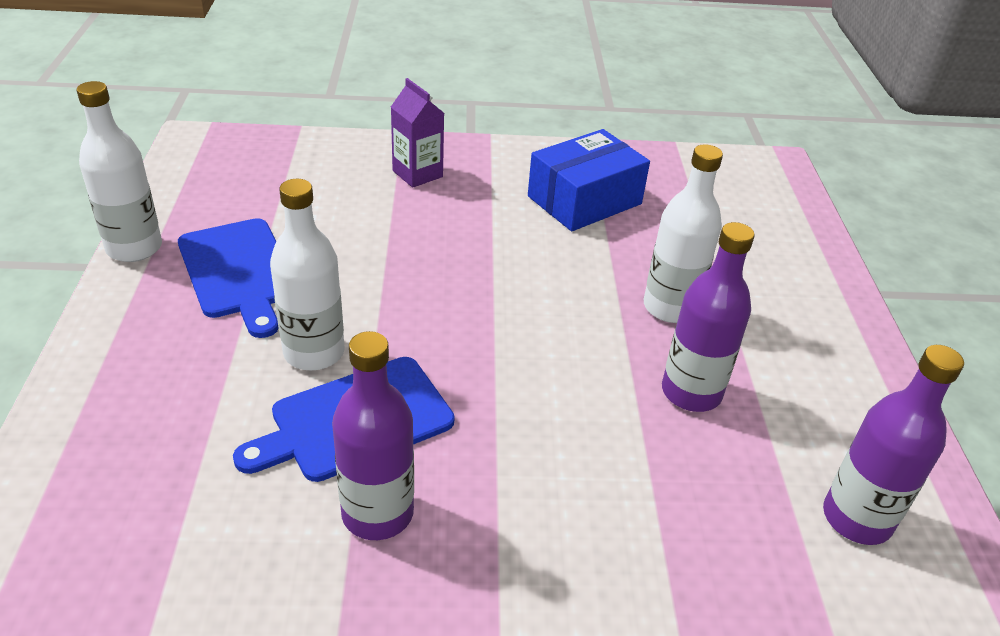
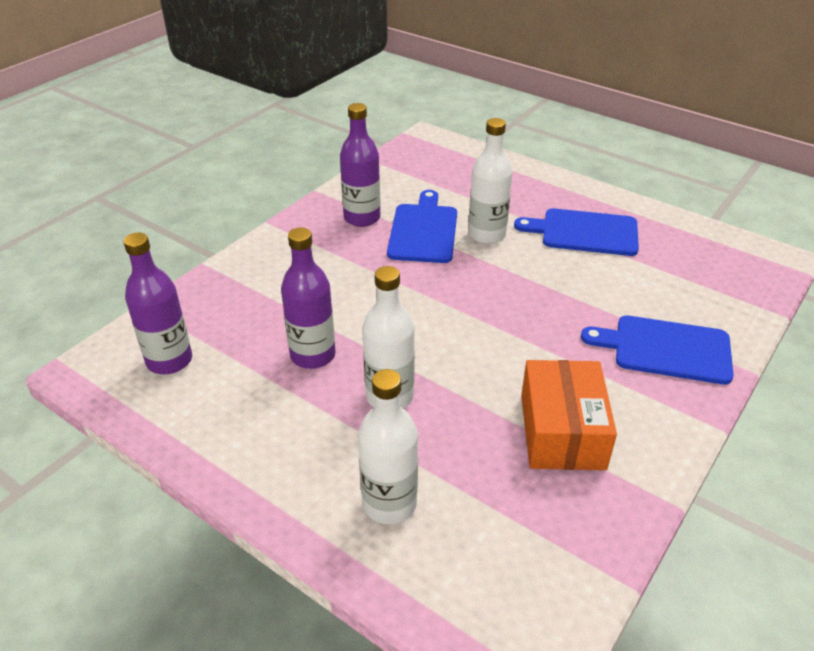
camera: 130 degrees right, 0 degrees up
white bottle [77,81,162,262] -> white bottle moved to [358,369,418,524]
purple carton [391,78,444,188] -> blue cutting board [581,316,734,385]
blue box [528,129,650,231] -> orange box [521,360,617,470]

